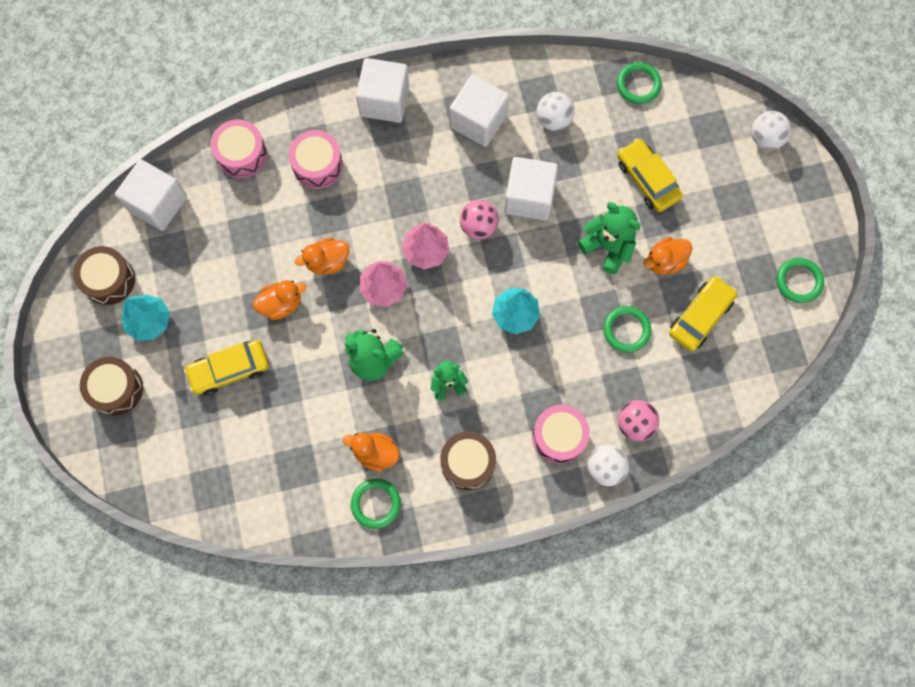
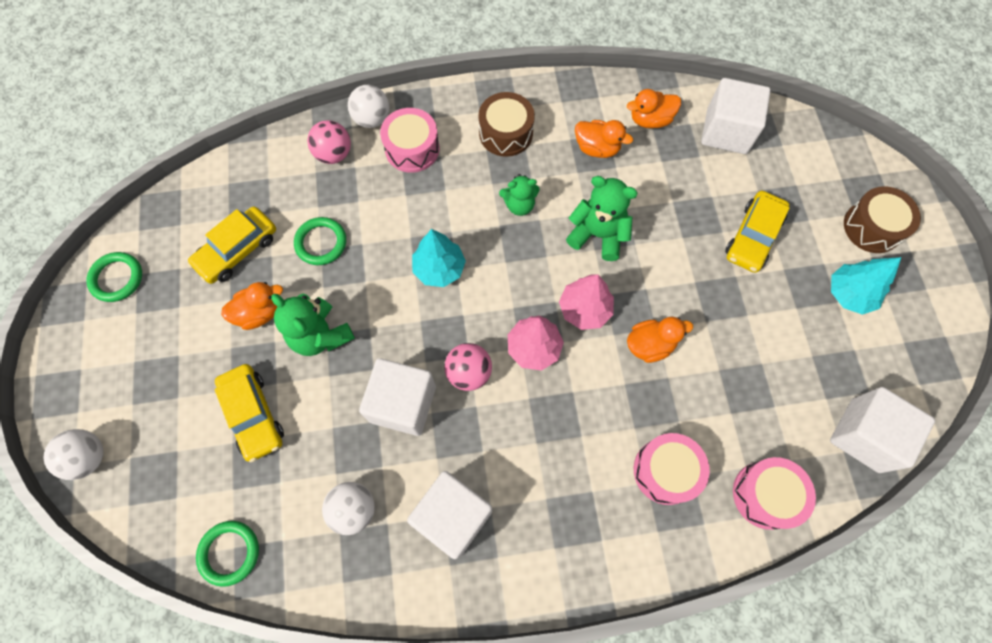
camera: 175 degrees left, 5 degrees down
brown drum [73,246,135,305] -> none
yellow car [184,340,269,395] -> yellow car turned 135 degrees clockwise [725,191,790,273]
orange duck [253,280,306,320] -> orange duck moved to [627,89,681,128]
green ring [351,479,401,529] -> none
white cube [356,58,409,123] -> white cube moved to [701,78,771,154]

